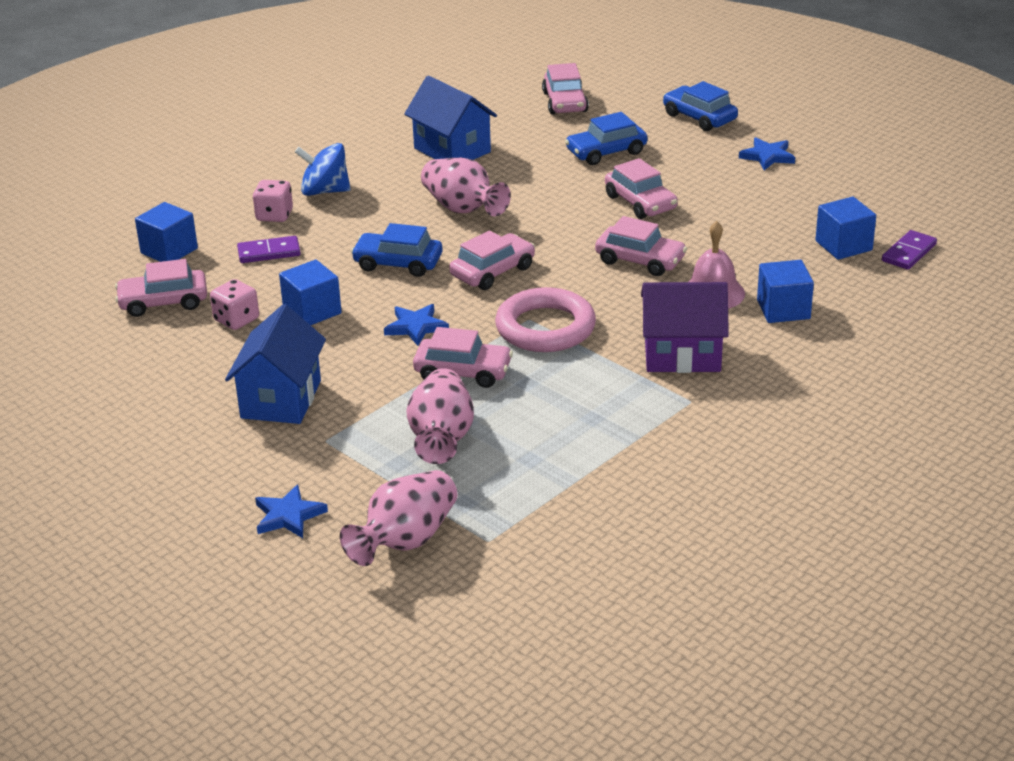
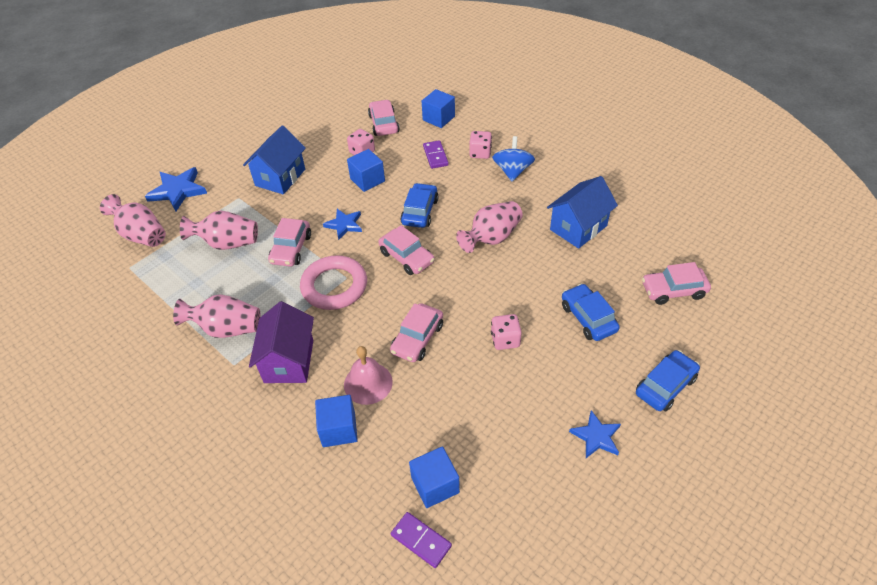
camera: 90 degrees right, 15 degrees up
blue house [225,304,326,424] -> blue house turned 75 degrees counterclockwise [243,125,306,195]
blue star [255,484,328,538] -> blue star [145,167,207,211], size x1.55
pink car [605,158,678,219] -> pink dice [491,314,522,350]
none -> pink vase [173,294,260,338]

